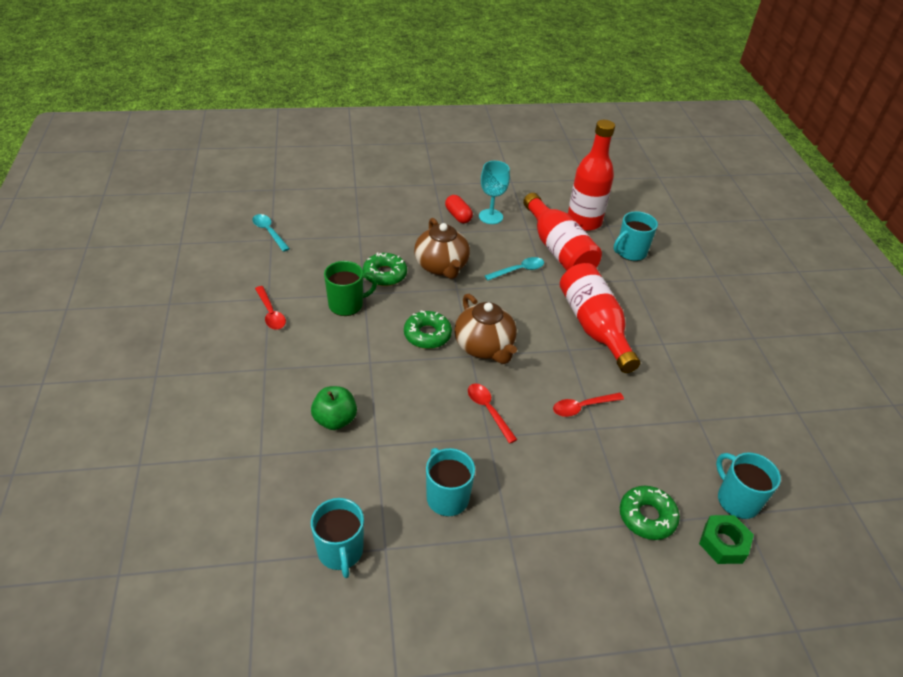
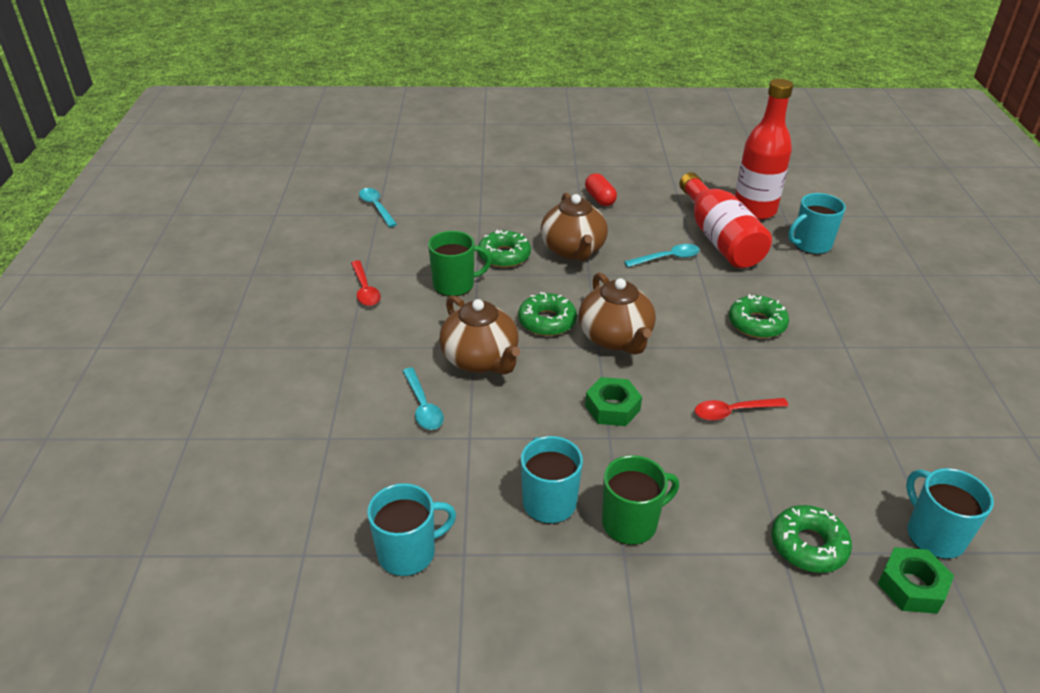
camera: 10 degrees right, 5 degrees down
green apple [311,386,357,430] -> turquoise spoon [403,367,444,430]
turquoise mug [311,498,364,578] -> turquoise mug turned 105 degrees counterclockwise [367,483,456,576]
red spoon [468,383,517,443] -> green nut [585,377,642,426]
turquoise goblet [479,161,510,224] -> none
red bottle [560,263,640,373] -> green donut [729,294,789,338]
none -> brown teapot [439,295,520,375]
none -> green mug [602,455,679,545]

